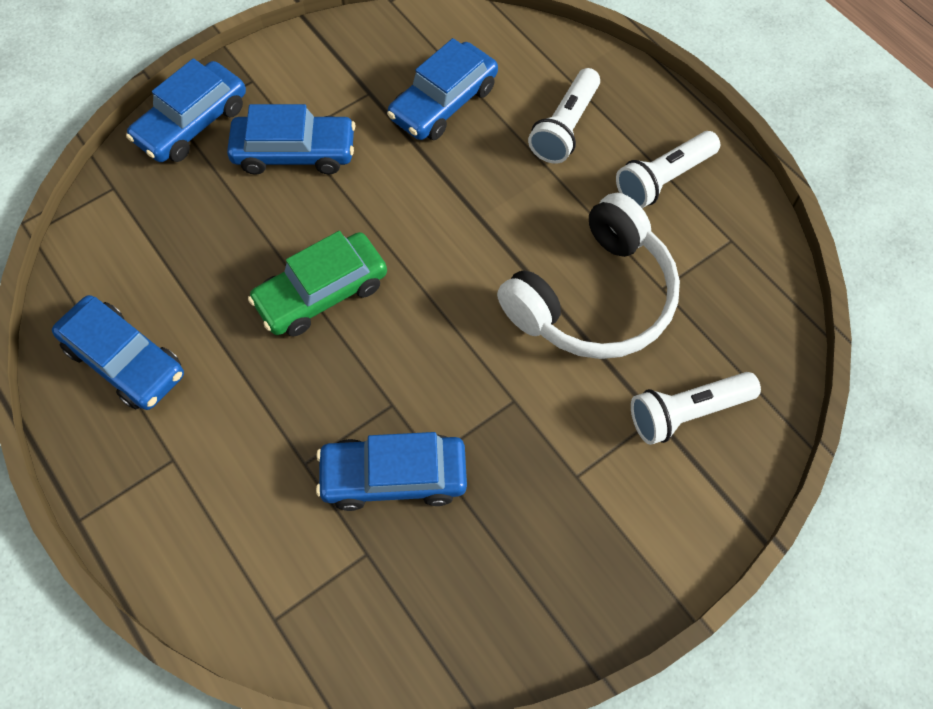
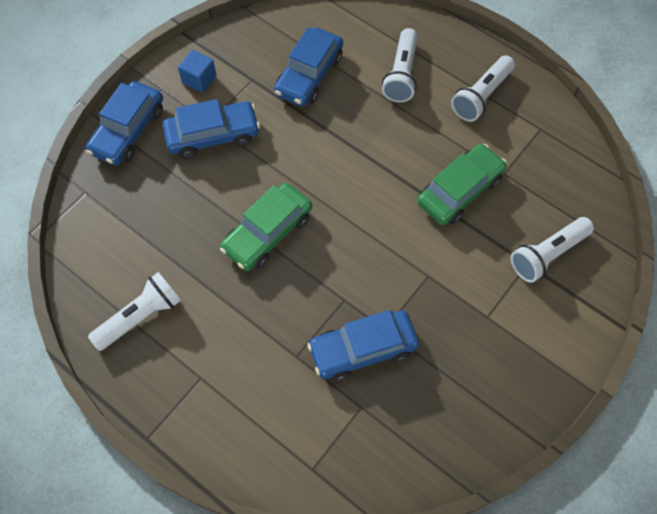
camera: 15 degrees left, 0 degrees up
blue car [52,295,184,410] -> white flashlight [88,272,181,351]
white headphones [497,193,680,359] -> green car [417,144,507,225]
none -> blue cube [178,50,216,93]

